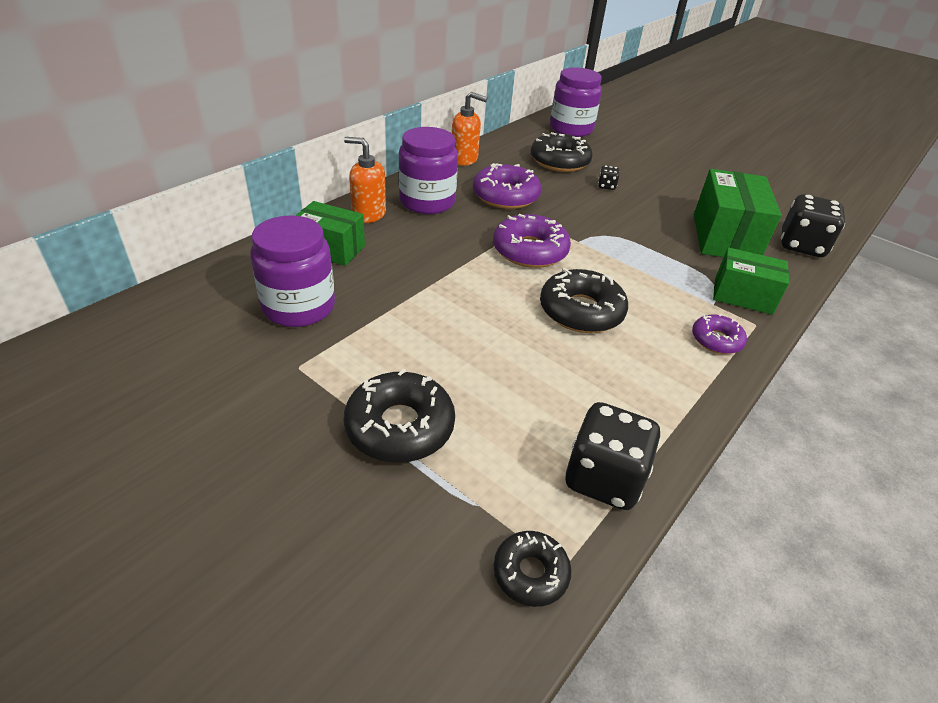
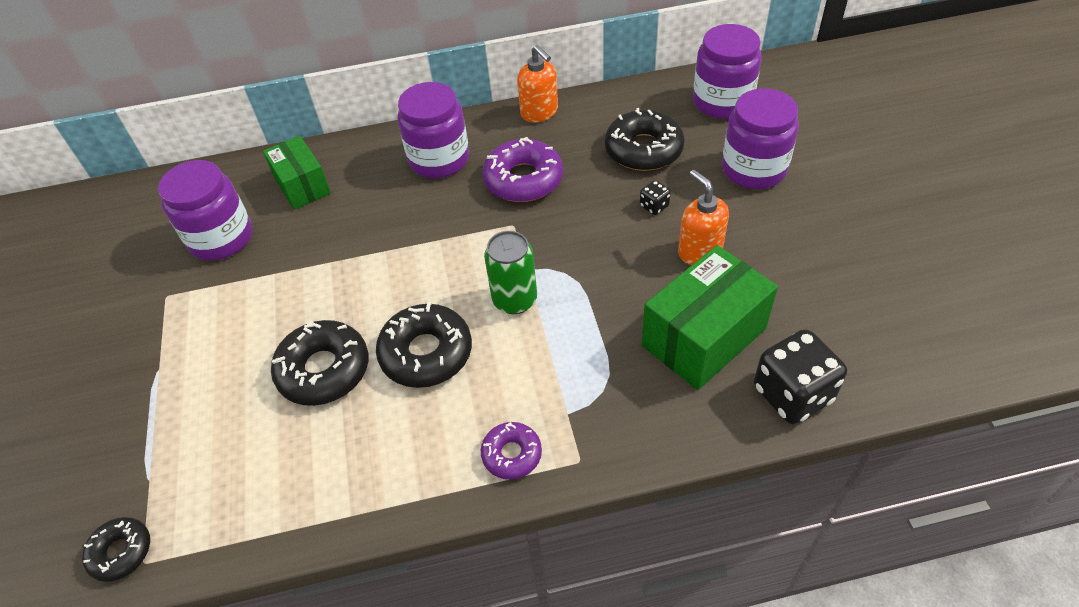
camera: 45 degrees right, 10 degrees up
orange soap dispenser [344,137,386,223] -> orange soap dispenser moved to [678,170,729,265]
black donut [344,368,455,463] -> black donut moved to [271,320,368,406]
purple donut [493,214,571,268] -> none
black dice [566,402,661,510] -> none
green box [713,247,789,315] -> none
none -> green can [484,231,537,314]
none -> purple jar [722,88,799,189]

